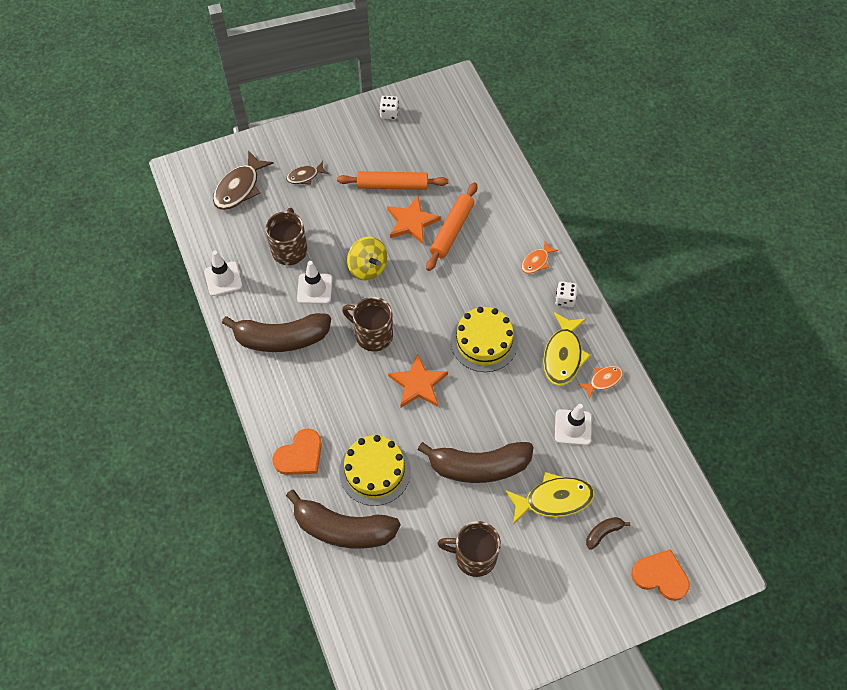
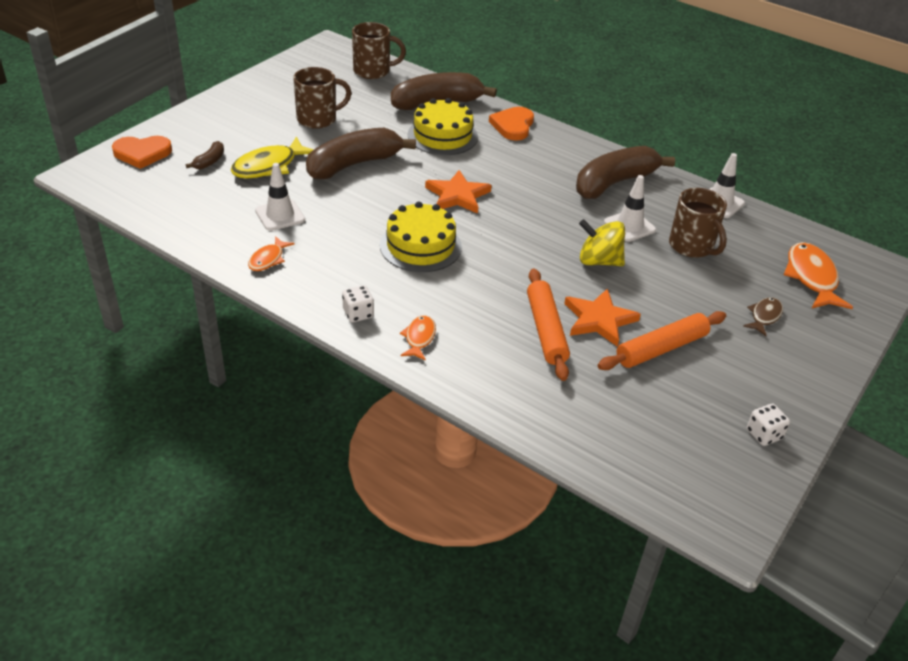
camera: 145 degrees right, 20 degrees down
brown fish [213,150,273,210] -> orange fish [784,242,853,309]
brown mug [342,297,393,352] -> brown mug moved to [352,22,406,79]
yellow fish [543,312,591,386] -> none

